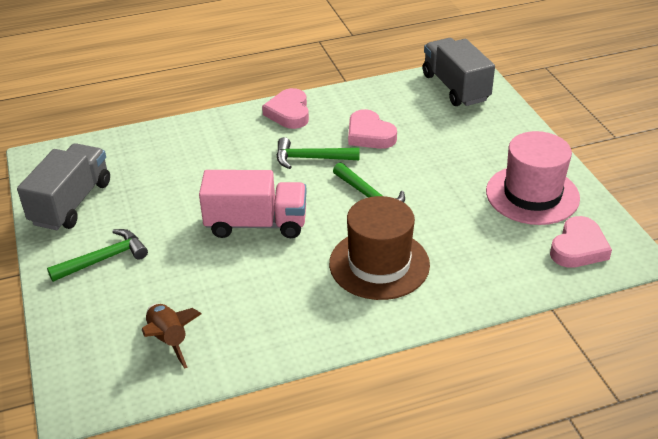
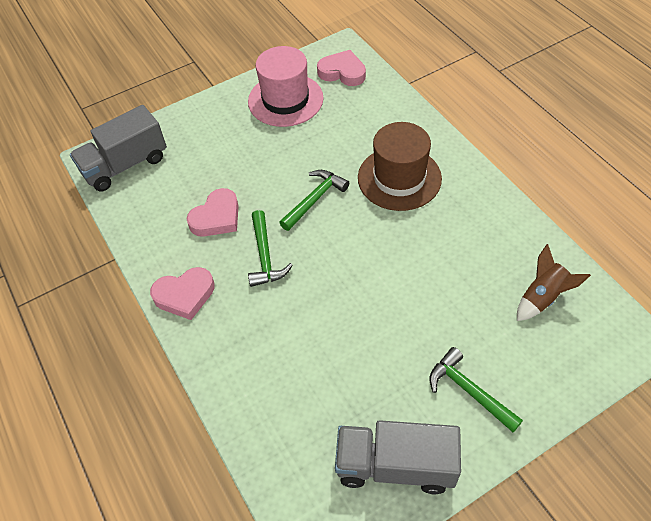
camera: 100 degrees left, 15 degrees up
pink truck [199,170,307,238] -> none

